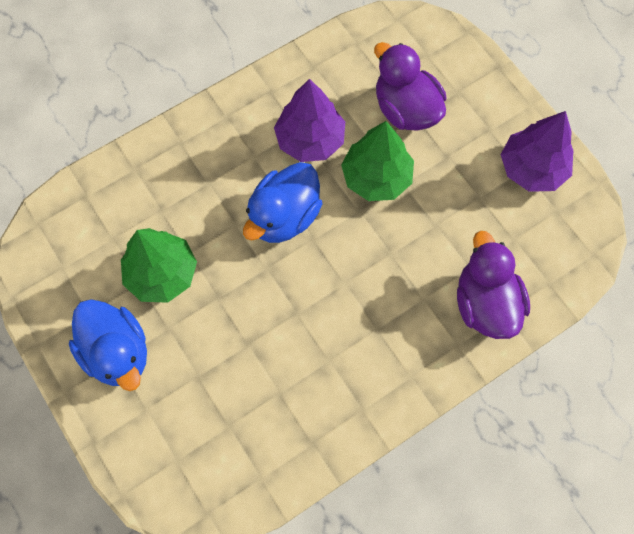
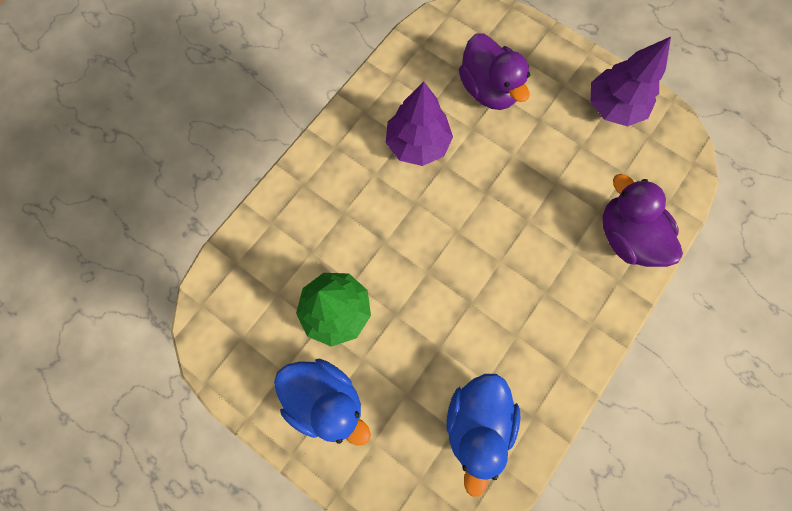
camera: 20 degrees left, 5 degrees up
blue duck [243,162,322,243] -> blue duck moved to [446,374,520,497]
green tree [341,121,414,201] -> none
purple duck [374,42,446,131] -> purple duck turned 150 degrees counterclockwise [459,33,530,110]

